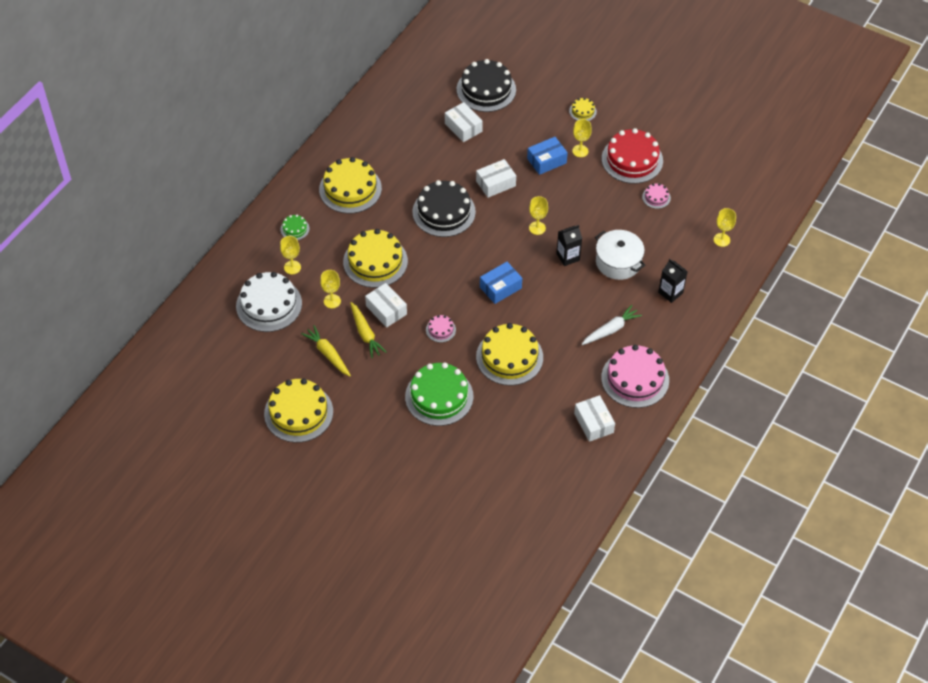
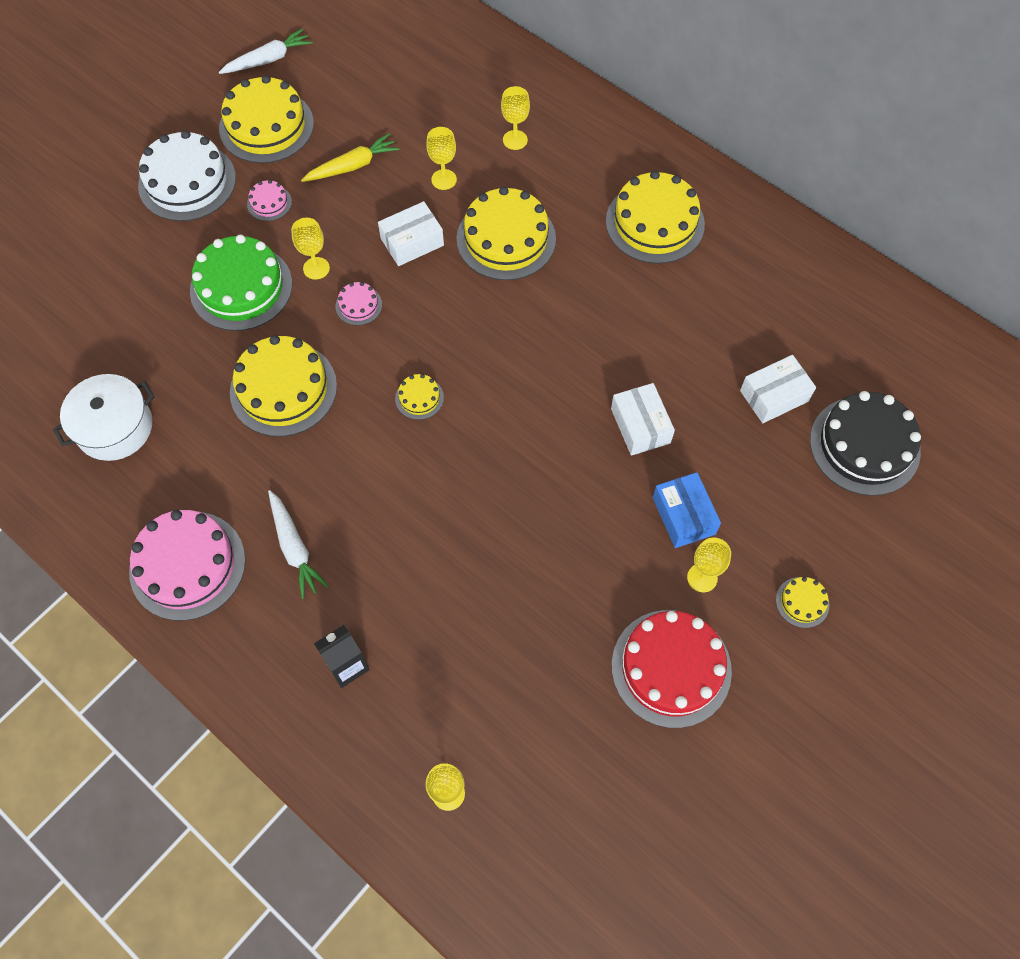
camera: 100 degrees right, 10 degrees up
white cake [236,272,302,332] -> white cake moved to [138,130,236,221]
green cake [280,215,310,240] -> none
yellow carrot [350,302,386,358] -> none
black cake [412,180,476,237] -> none
blue box [480,262,522,304] -> yellow cake [395,374,444,420]
yellow goblet [529,196,548,235] -> yellow goblet moved to [291,218,330,280]
black carton [556,225,582,266] -> none
white box [574,395,615,442] -> none
white pot [595,230,645,280] -> white pot moved to [53,374,155,461]
pink cake [642,183,671,209] -> pink cake moved to [247,180,292,221]
none -> white carrot [219,28,312,74]

